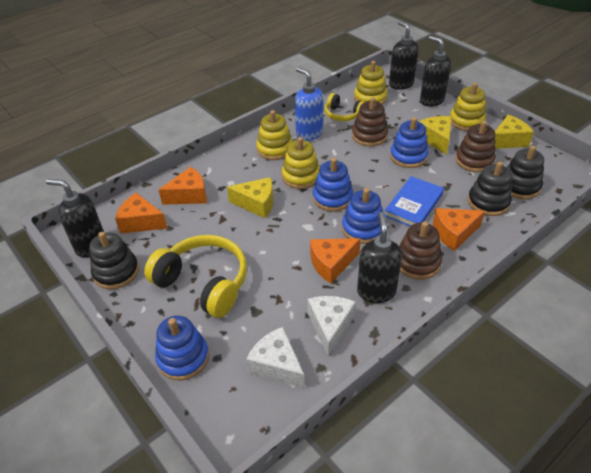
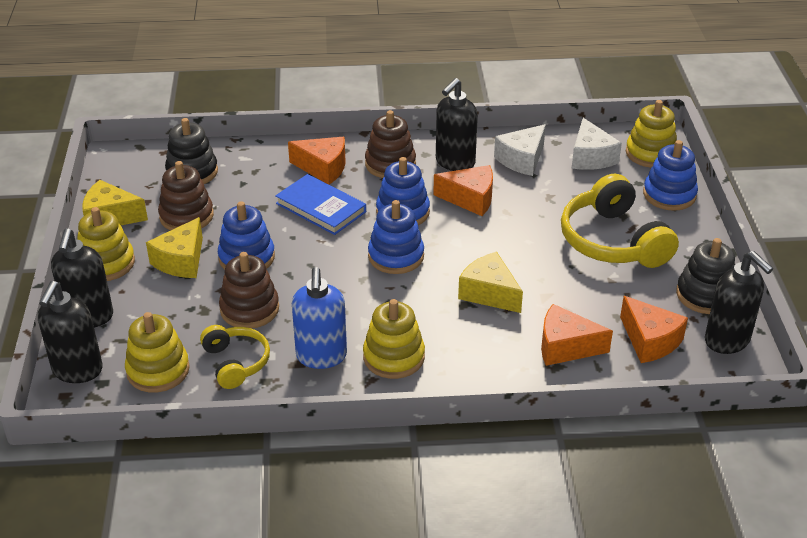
camera: 145 degrees left, 5 degrees down
yellow stacking toy [282,137,320,189] -> yellow stacking toy moved to [626,100,677,168]
blue book [385,176,444,226] -> blue book turned 60 degrees clockwise [275,174,366,235]
black stacking toy [468,162,512,216] -> none

